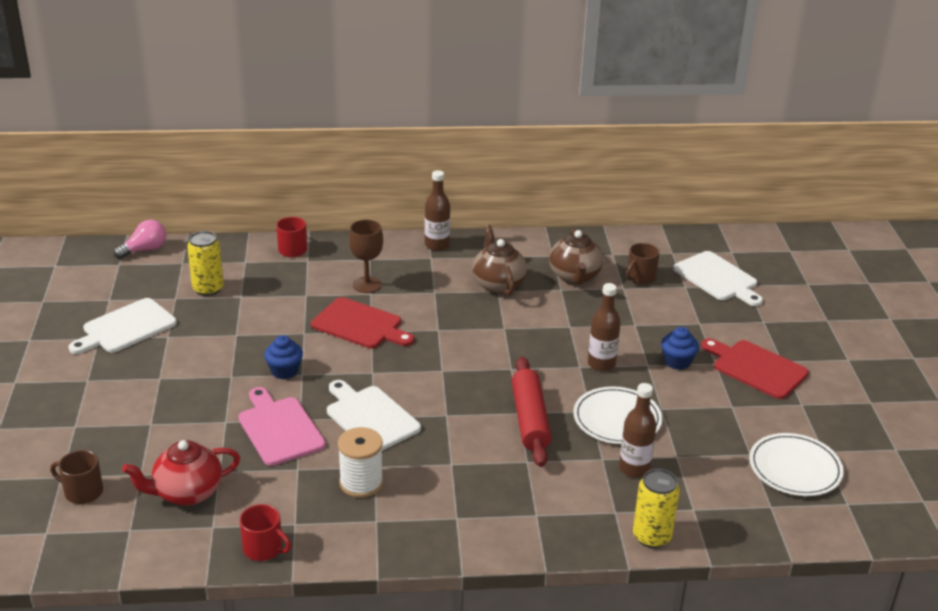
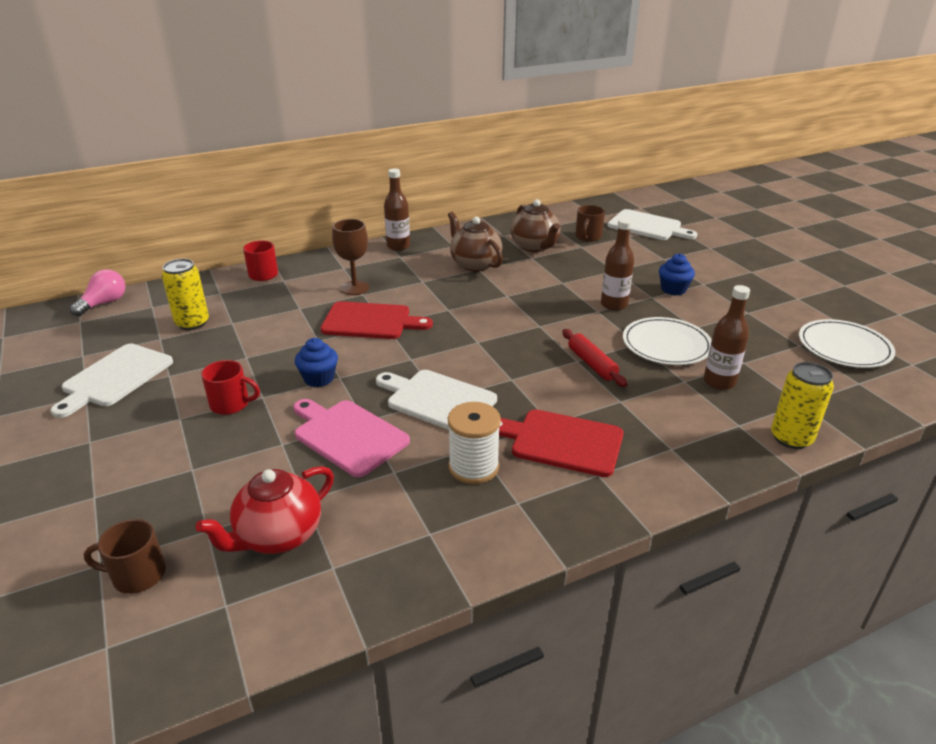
camera: 20 degrees left, 0 degrees up
red mug [239,504,291,561] -> red mug moved to [201,360,260,415]
red rolling pin [512,356,552,467] -> red rolling pin [562,329,627,387], size x0.64
red cutting board [701,338,809,399] -> red cutting board moved to [499,409,624,477]

